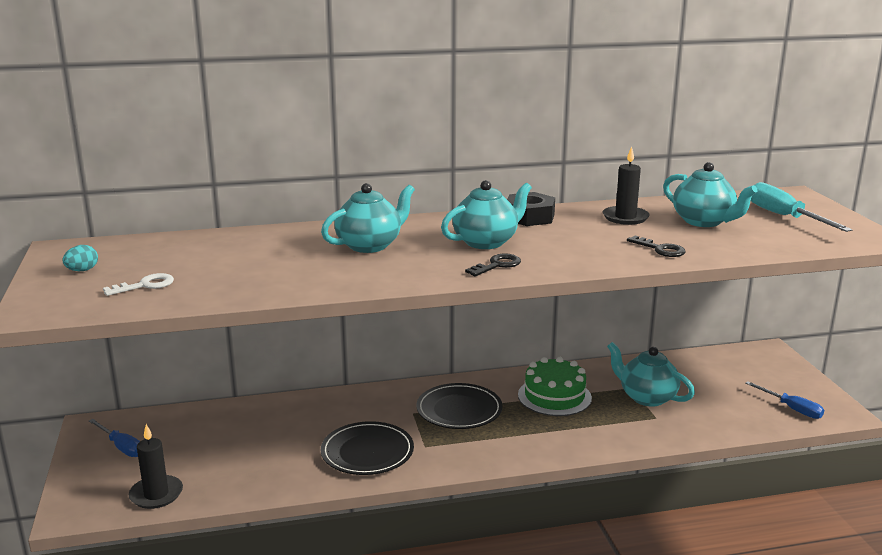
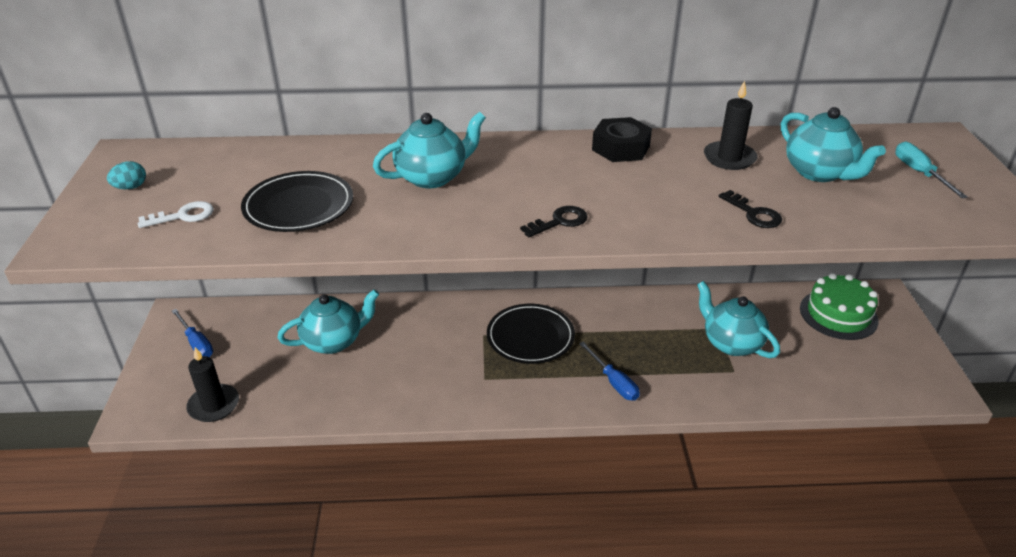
camera: 10 degrees right, 15 degrees up
black plate [321,421,414,475] -> black plate moved to [241,171,353,232]
turquoise teapot [441,180,532,249] -> turquoise teapot moved to [277,289,379,354]
green cake [518,357,592,416] -> green cake moved to [800,273,879,340]
blue screwdriver [745,381,824,419] -> blue screwdriver moved to [579,342,640,401]
turquoise screwdriver [751,182,853,232] -> turquoise screwdriver [895,142,968,198], size x0.66

